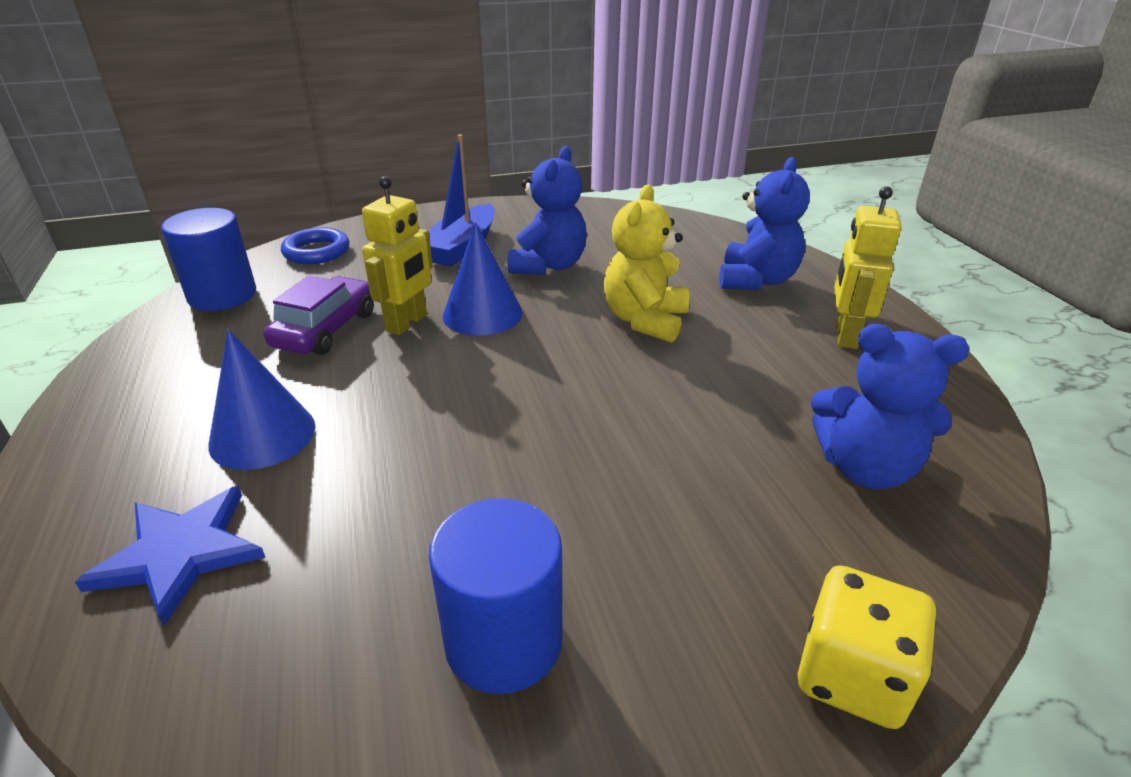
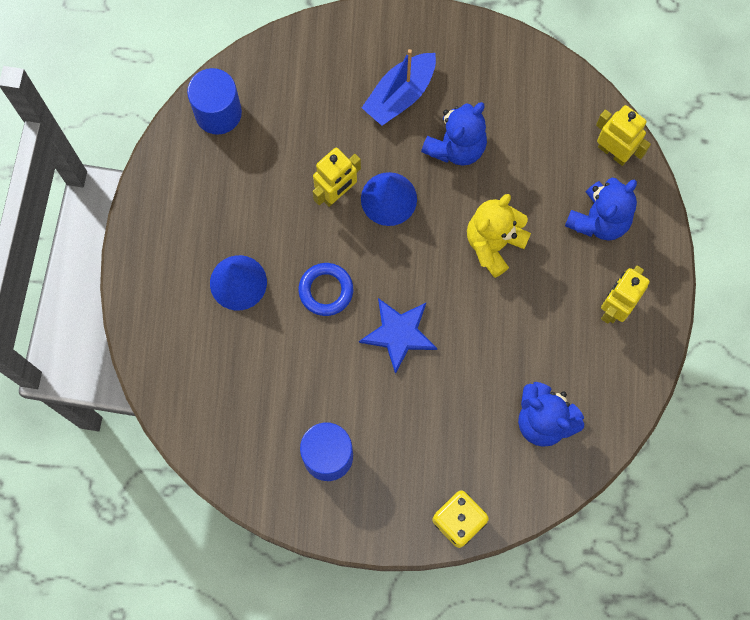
camera: 20 degrees right, 40 degrees up
blue star [75,486,266,626] -> blue star moved to [359,298,437,374]
purple car [263,275,374,355] -> none
blue ring [281,227,349,264] -> blue ring moved to [299,263,353,316]
none -> yellow robot [596,105,651,166]

